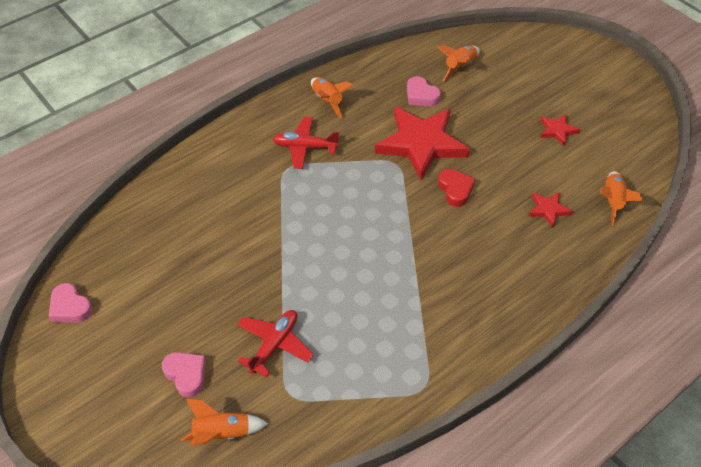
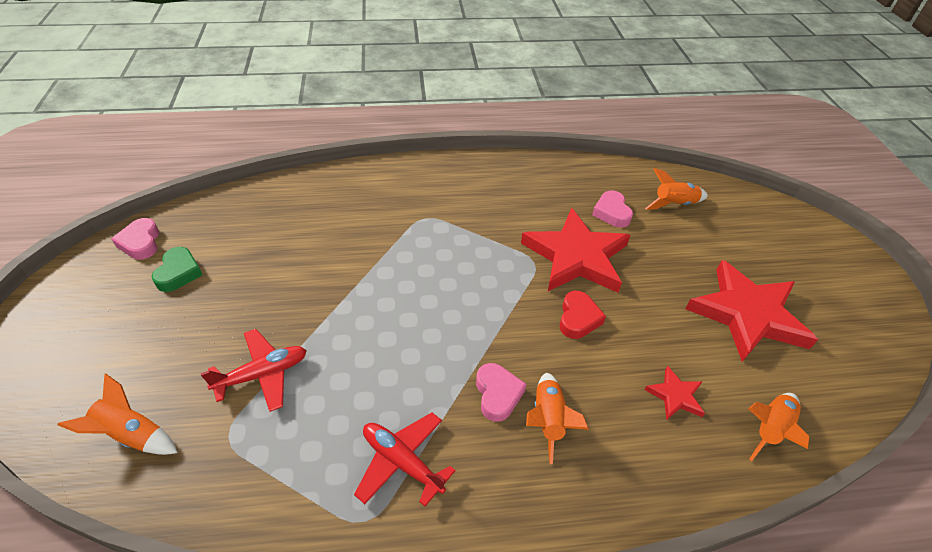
camera: 30 degrees right, 5 degrees down
pink heart [162,352,206,397] -> pink heart moved to [476,363,526,422]
red plane [272,117,339,169] -> red plane moved to [354,413,456,506]
orange rocket [311,77,354,119] -> orange rocket moved to [526,373,589,464]
red star [540,114,580,146] -> red star [686,260,818,362], size x2.26
none -> green heart [152,247,203,292]

